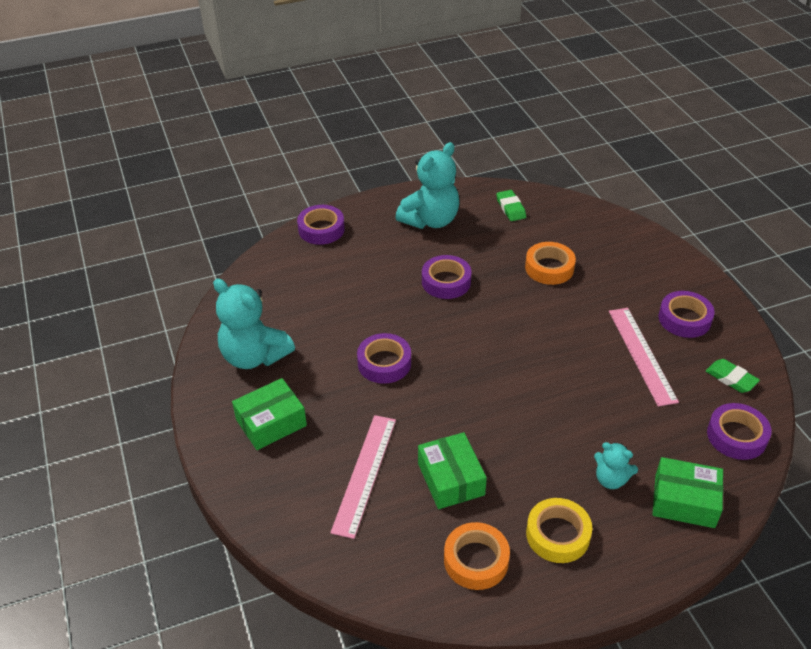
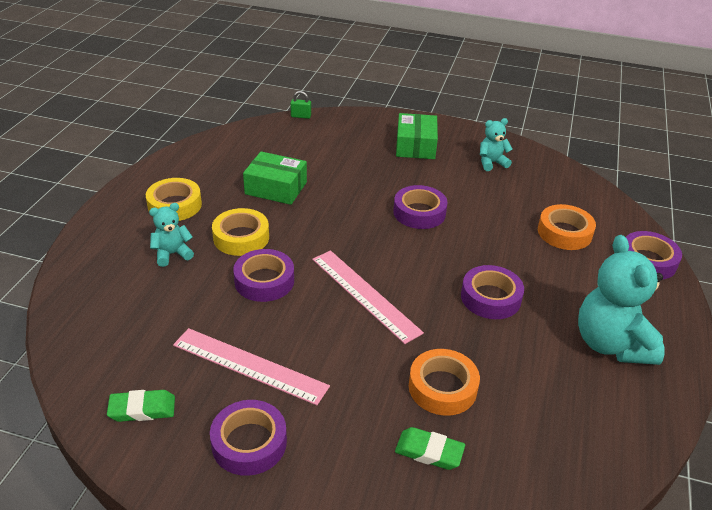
camera: 125 degrees right, 5 degrees down
turquoise teddy bear [213,279,295,369] -> turquoise teddy bear [480,118,512,171], size x0.52
pink ruler [330,415,396,539] -> pink ruler moved to [312,251,424,344]
orange tape [444,522,510,590] -> orange tape moved to [538,204,596,250]
green eraser [496,190,526,221] -> green eraser moved to [395,427,465,470]
green box [652,457,723,528] -> none
purple tape [707,403,771,460] -> purple tape moved to [233,249,294,302]
none -> yellow tape [212,208,269,256]
none -> green padlock [290,91,311,119]

